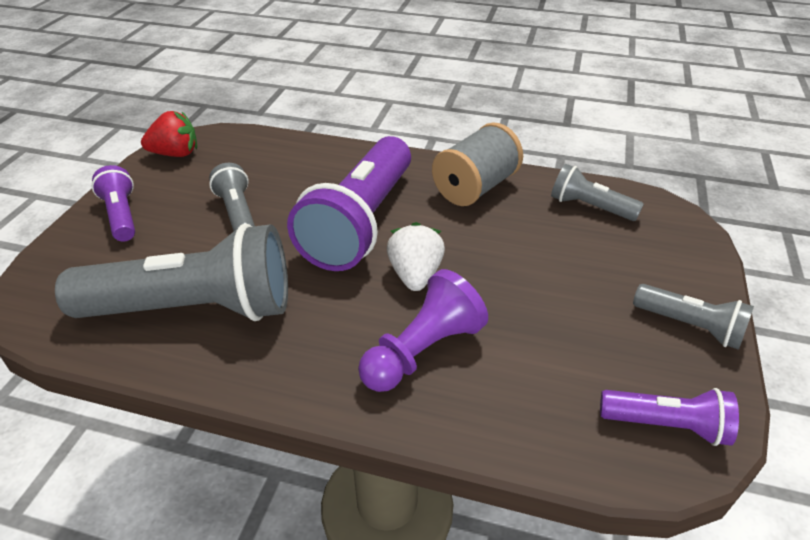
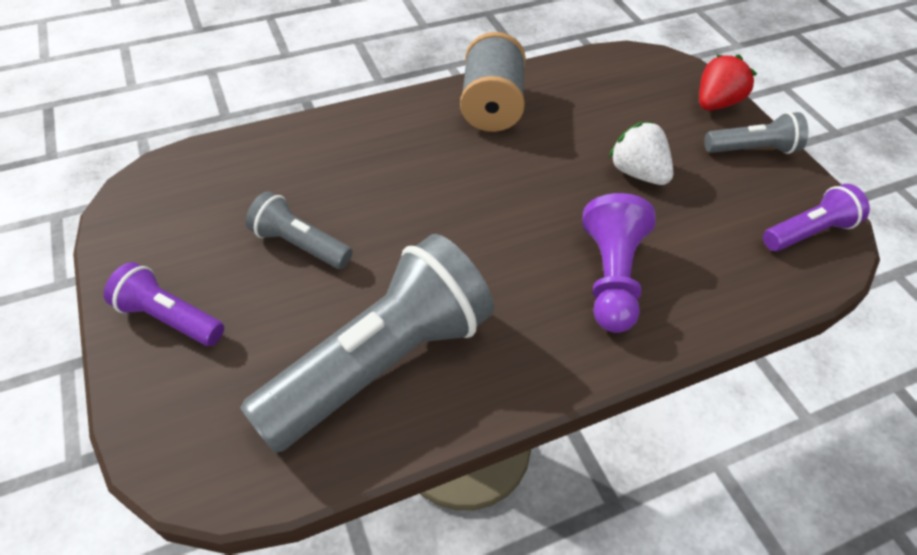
camera: 40 degrees left, 10 degrees up
red strawberry [141,111,197,157] -> red strawberry moved to [699,54,757,111]
purple flashlight [287,136,411,271] -> none
white strawberry [387,222,445,291] -> white strawberry moved to [609,122,673,185]
grey flashlight [551,164,644,221] -> none

